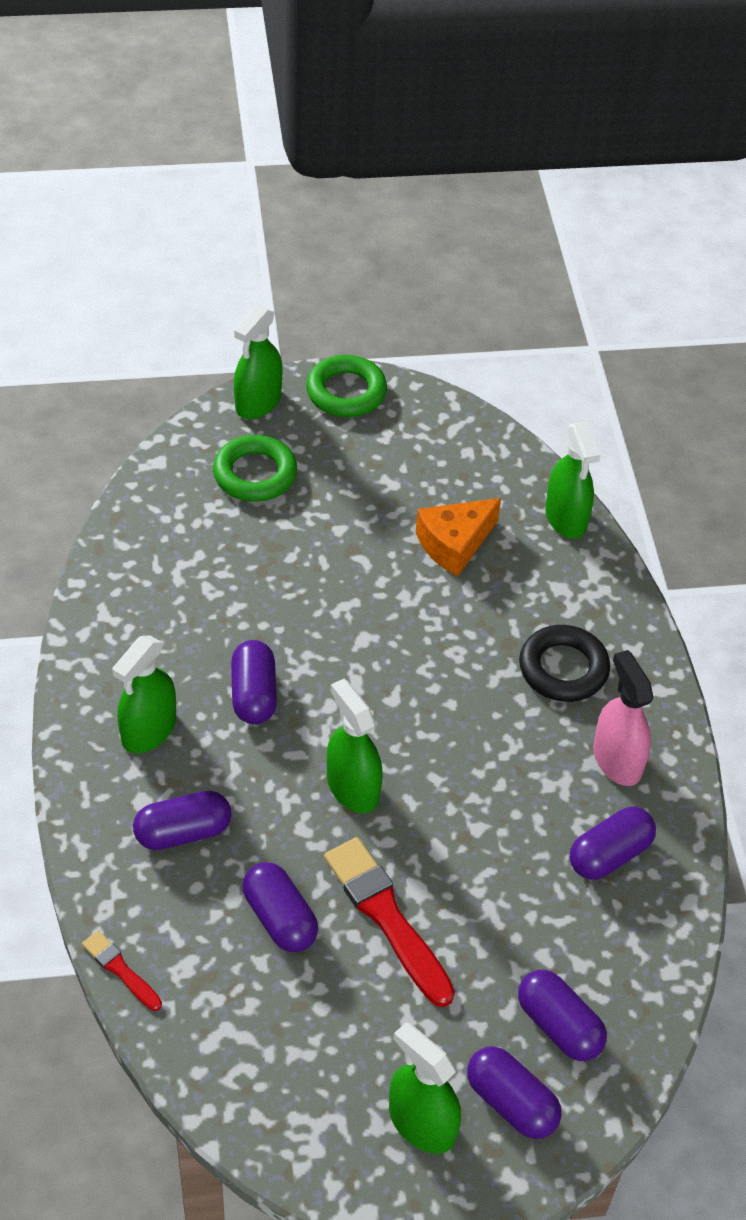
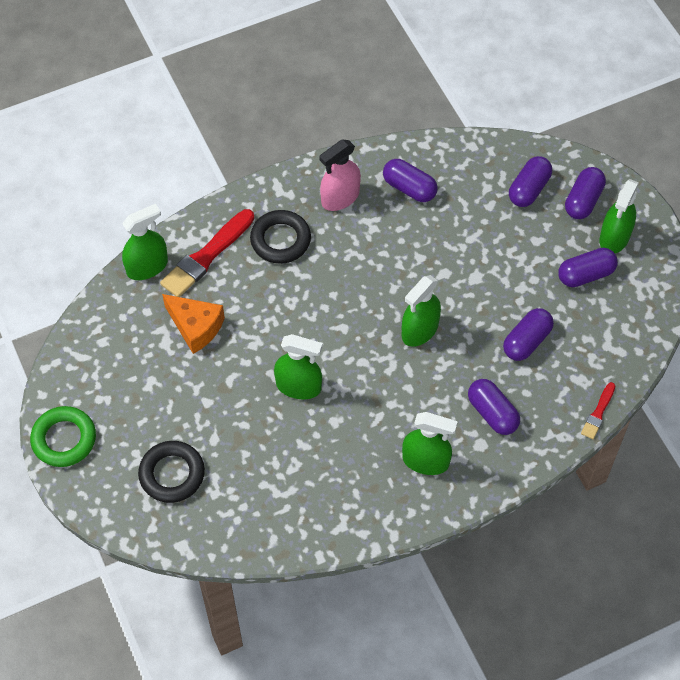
camera: 105 degrees left, 10 degrees up
green ring [213,435,297,501] -> black ring [138,441,205,503]
purple capsule [231,640,277,724] -> purple capsule moved to [558,248,618,287]
green spray bottle [234,305,282,419] -> green spray bottle moved to [274,334,323,399]
red brush [324,837,455,1007] -> red brush moved to [160,209,254,297]

